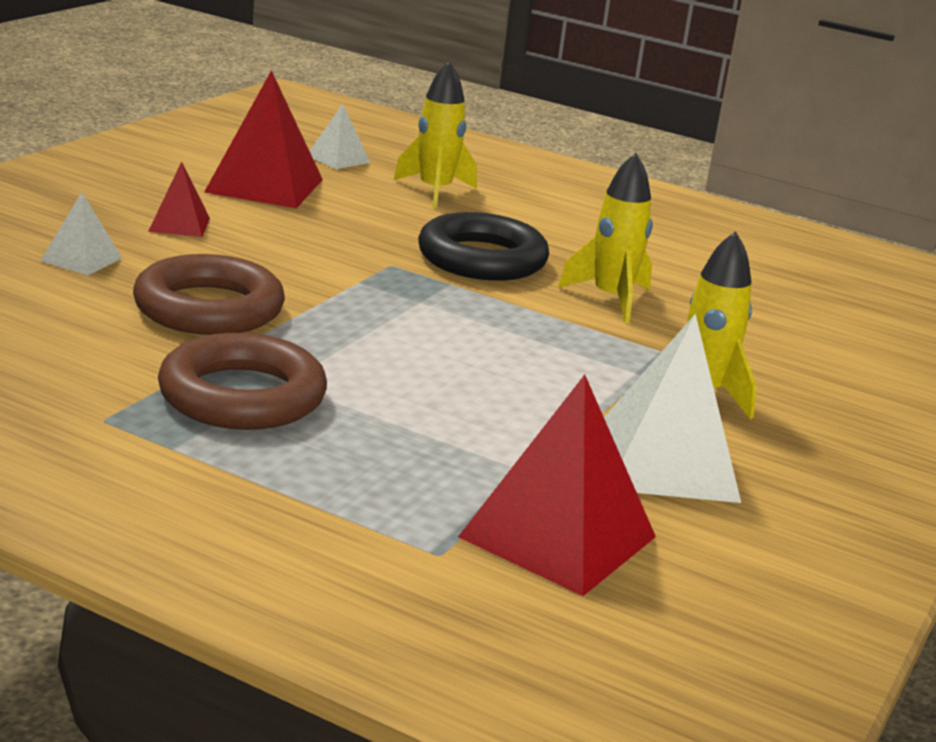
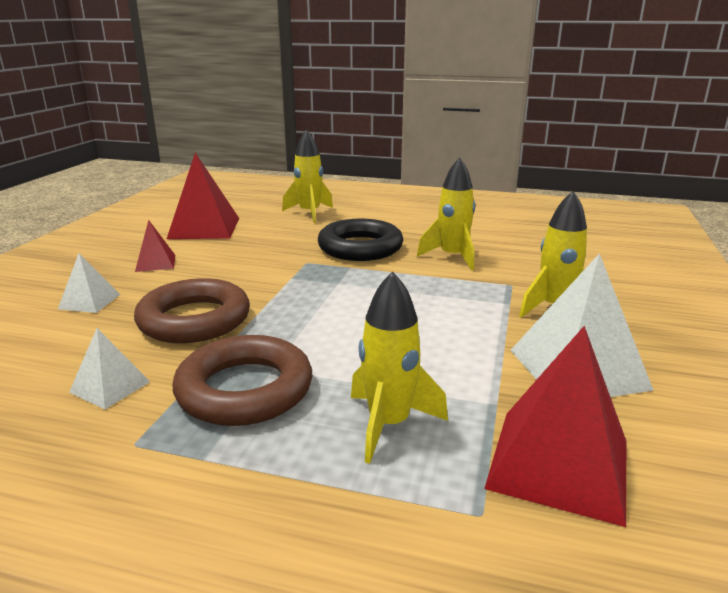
camera: 10 degrees left, 0 degrees up
white pyramid [310,104,371,169] -> white pyramid moved to [69,328,150,409]
none -> yellow rocket [351,271,448,464]

